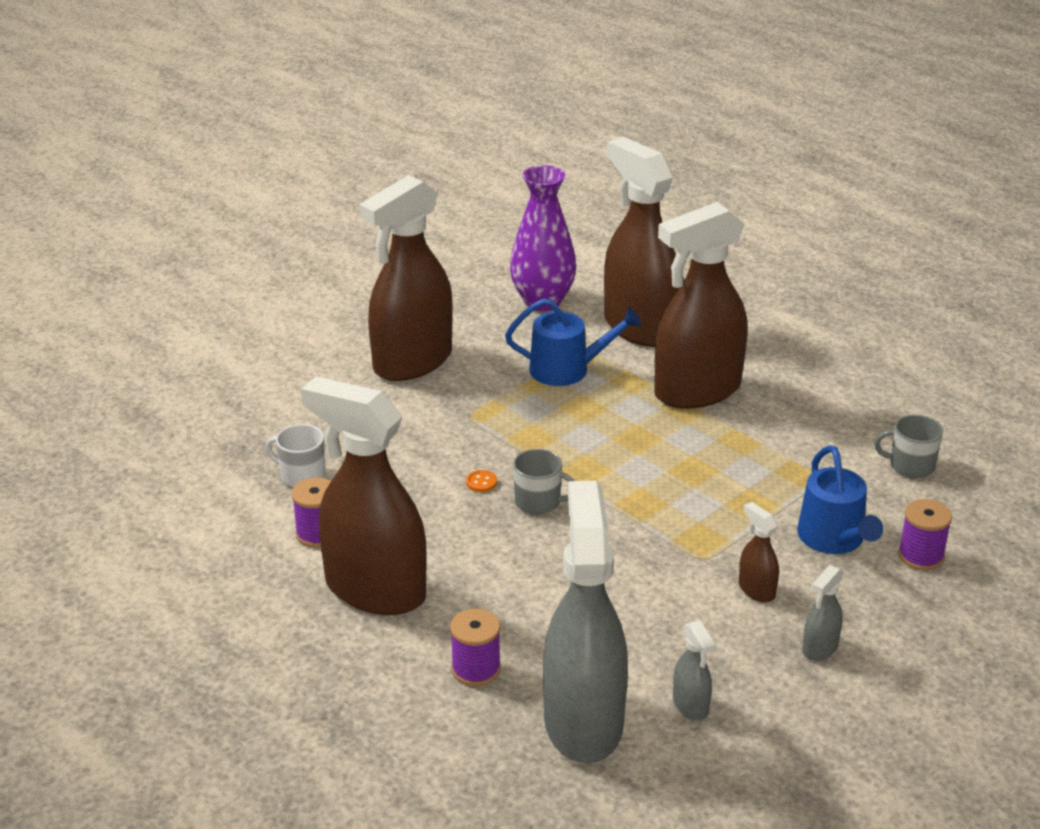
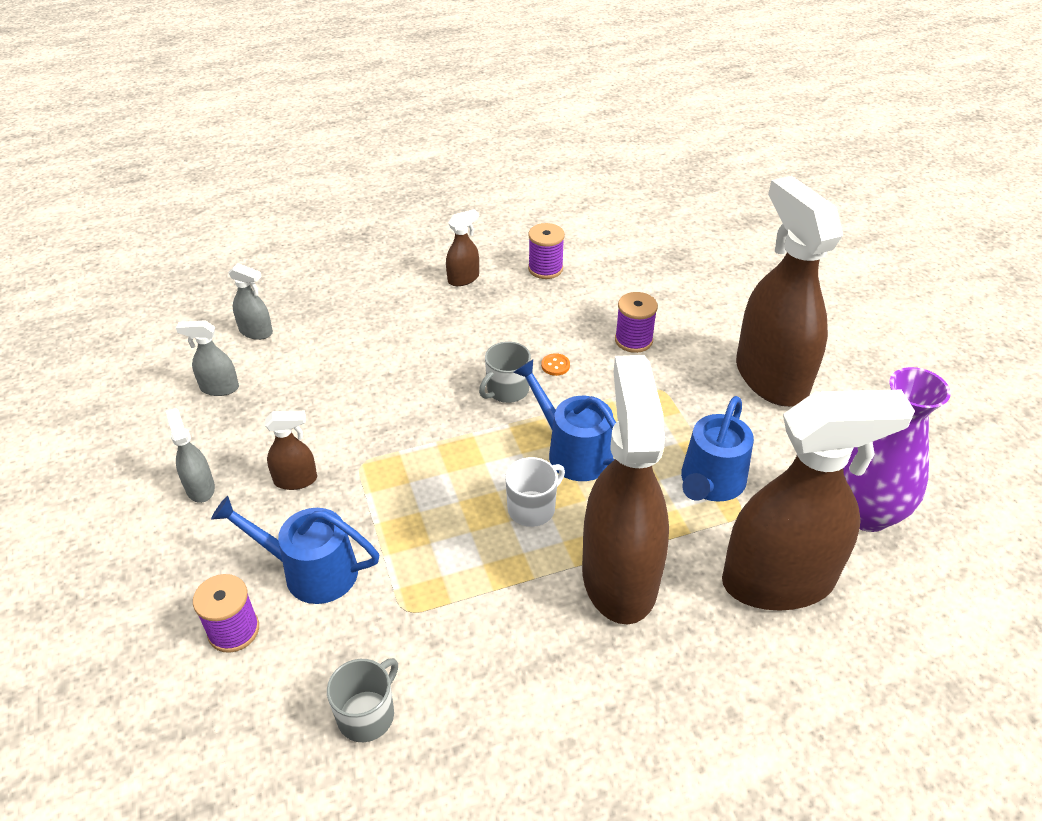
camera: 115 degrees right, 10 degrees up
white mug [266,424,326,487] -> white mug moved to [506,457,565,527]
brown spray bottle [301,376,427,615] -> brown spray bottle [446,209,479,286], size x0.41
purple spool [450,608,501,686] -> purple spool moved to [615,292,658,353]
grey spray bottle [543,481,628,763] -> grey spray bottle [228,263,273,340], size x0.41
none -> blue watering can [513,360,616,481]

